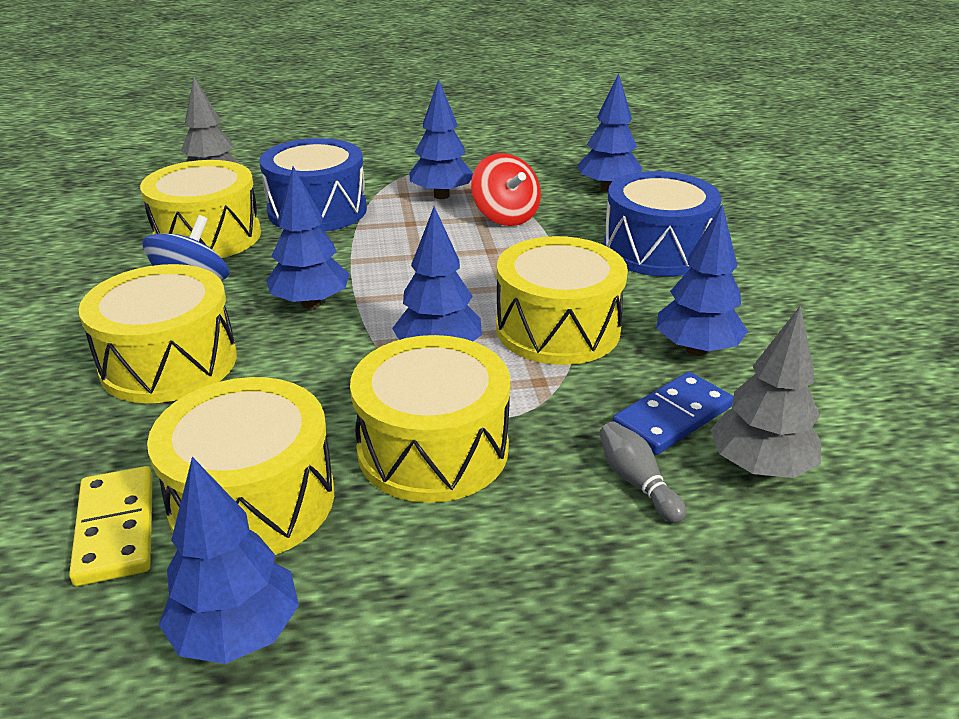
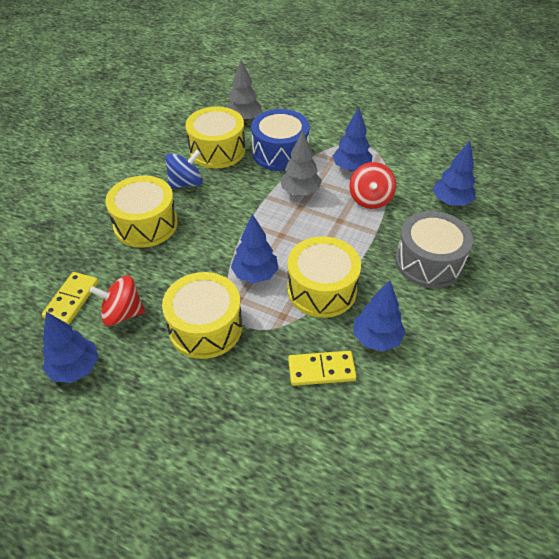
camera: 35 degrees right, 15 degrees up
yellow drum [147,377,334,555] -> red spinning top [90,275,145,326]
blue tree [266,167,349,309] -> none
grey bowling pin [599,421,686,523] -> none
blue drum [603,171,721,277] -> grey drum [395,211,473,288]
blue domino [612,372,733,455] -> yellow domino [288,351,357,386]
grey tree [710,305,821,478] -> grey tree moved to [280,131,322,195]

